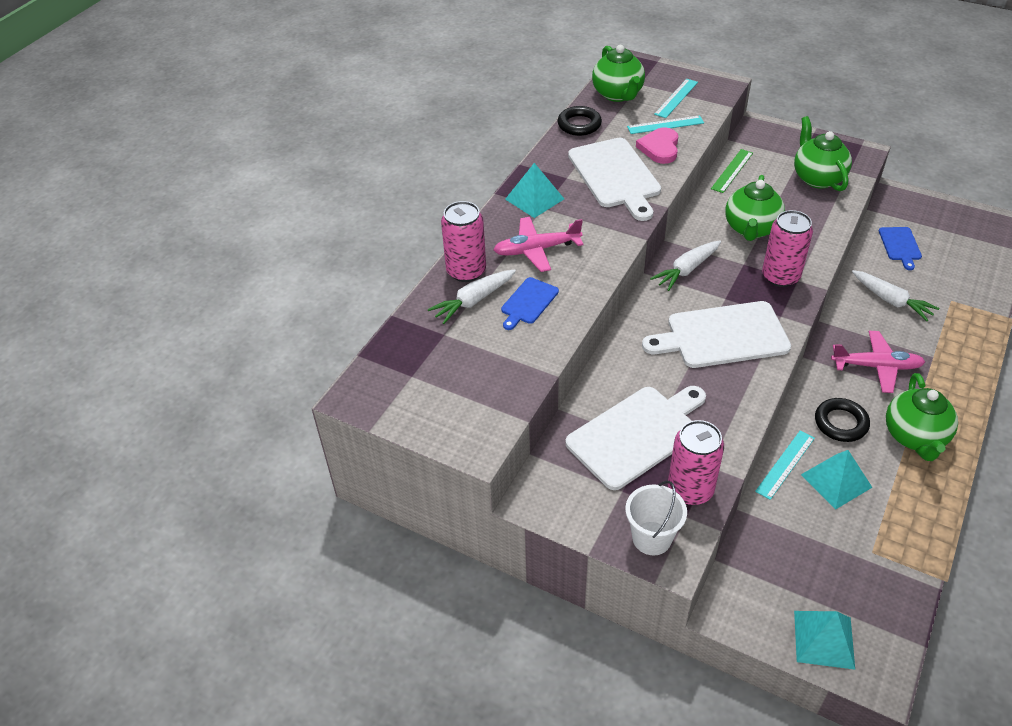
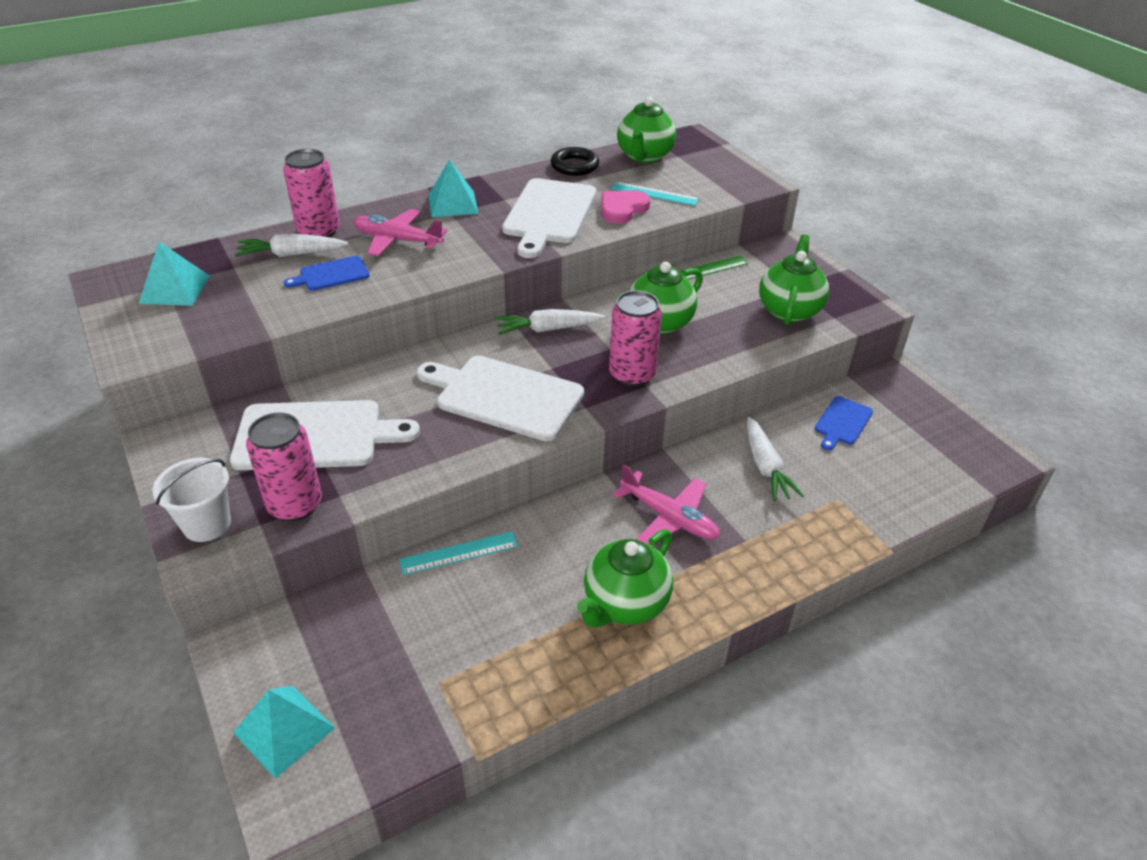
camera: 30 degrees right, 5 degrees down
turquoise ruler [654,79,698,118] -> none
turquoise pyramid [801,450,873,510] -> turquoise pyramid moved to [139,242,210,306]
black ring [815,398,870,442] -> none

